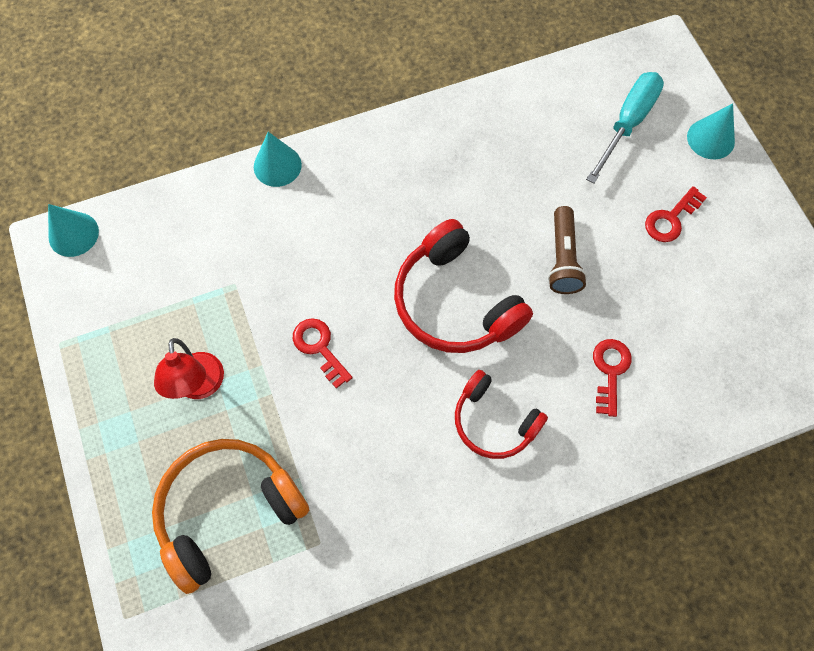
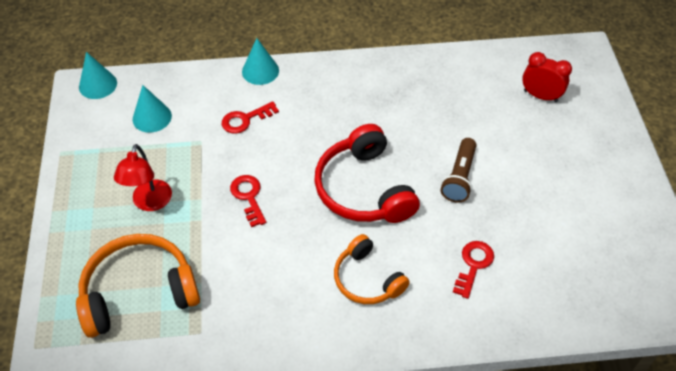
camera: 15 degrees right, 15 degrees down
red headphones [455,370,548,459] -> orange headphones [334,234,410,304]
turquoise screwdriver [586,72,664,184] -> red clock [522,52,572,102]
red key [645,186,707,242] -> red key moved to [222,101,279,134]
turquoise cone [687,103,735,159] -> turquoise cone moved to [133,85,172,133]

